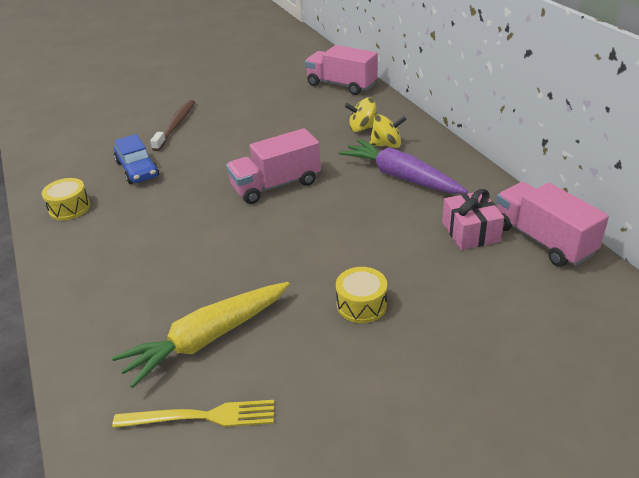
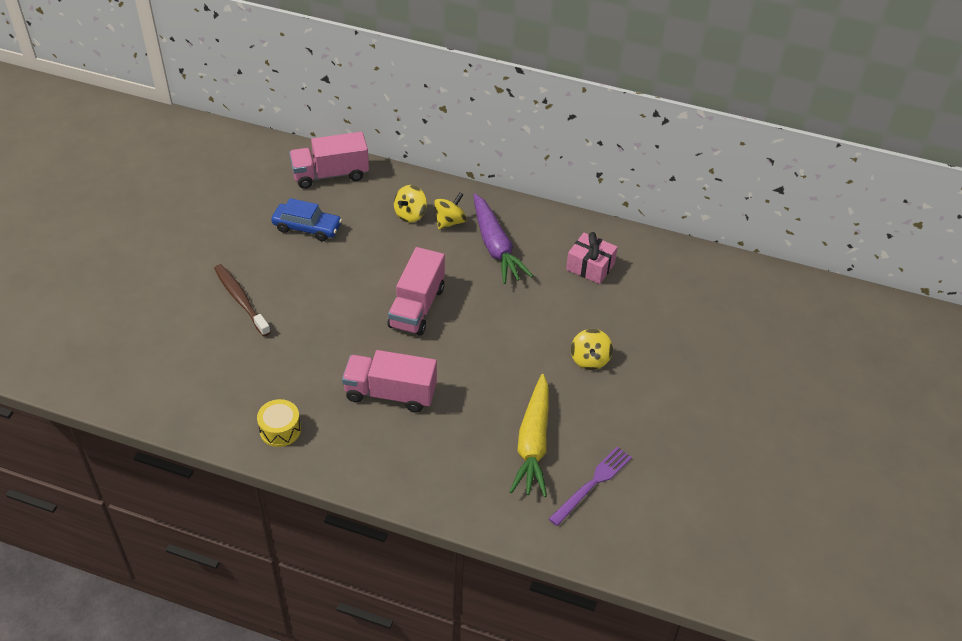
camera: 50 degrees left, 10 degrees up
yellow fork [112,400,274,428] -> purple fork [549,447,632,526]
blue car [114,134,159,184] -> blue car moved to [271,198,342,241]
yellow drum [336,267,387,323] -> yellow spinning top [571,329,613,370]
purple carrot [339,139,468,194] -> purple carrot turned 105 degrees counterclockwise [474,194,533,284]
pink truck [496,182,609,267] -> pink truck moved to [342,350,437,413]

